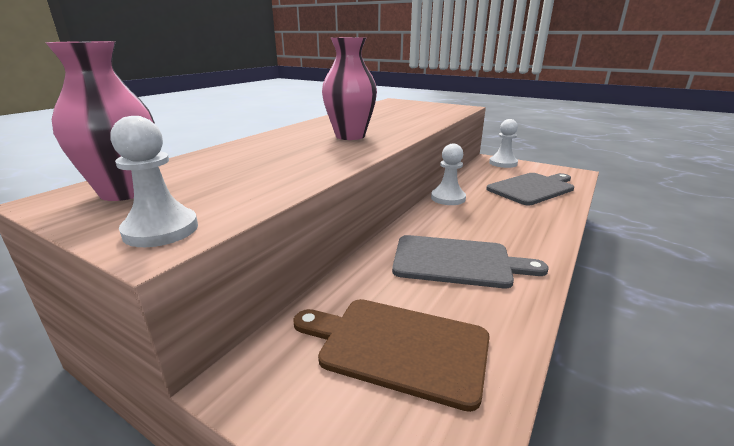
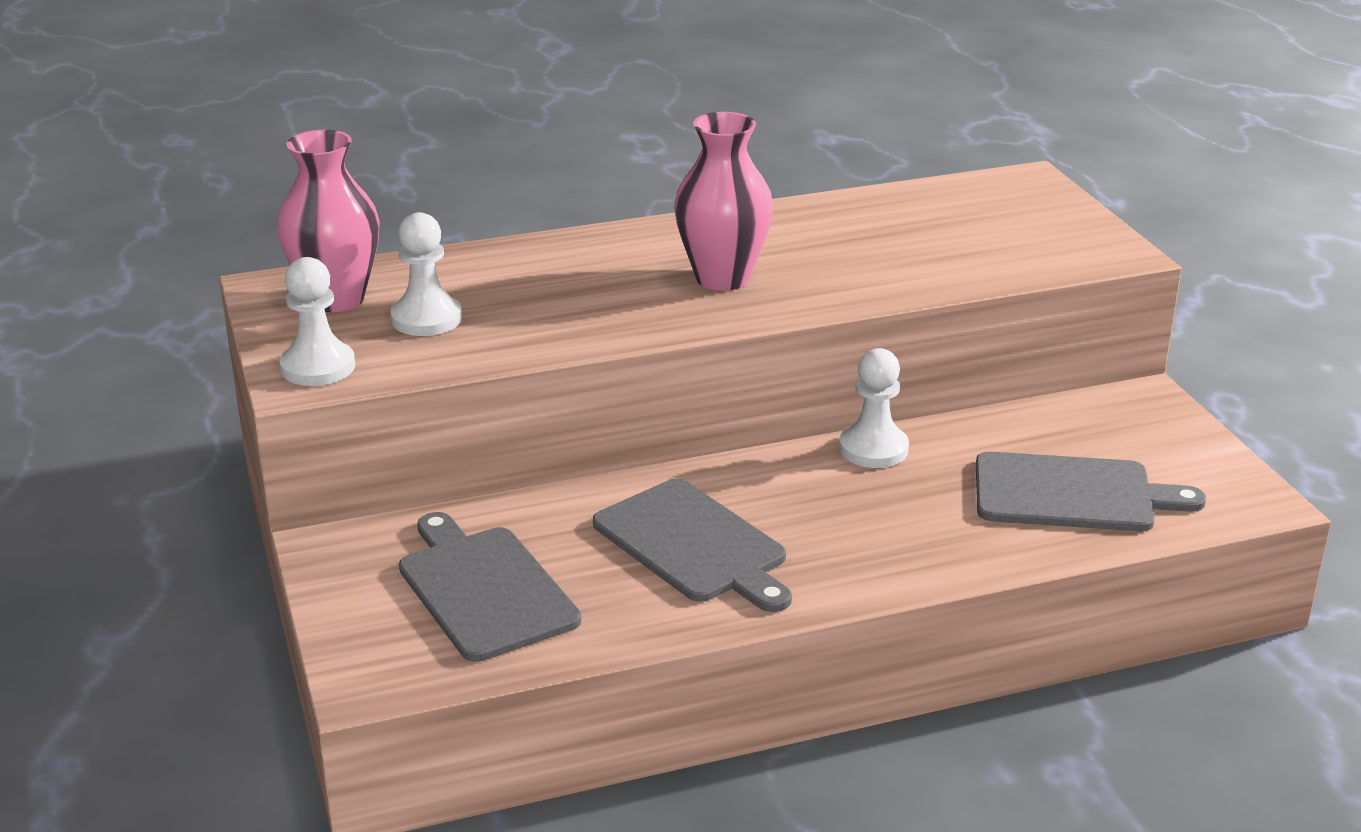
camera: 40 degrees right, 5 degrees up
brown cutting board [293,299,490,412] -> grey cutting board [399,512,581,662]
white pawn [489,119,518,168] -> white pawn moved to [391,212,462,336]

